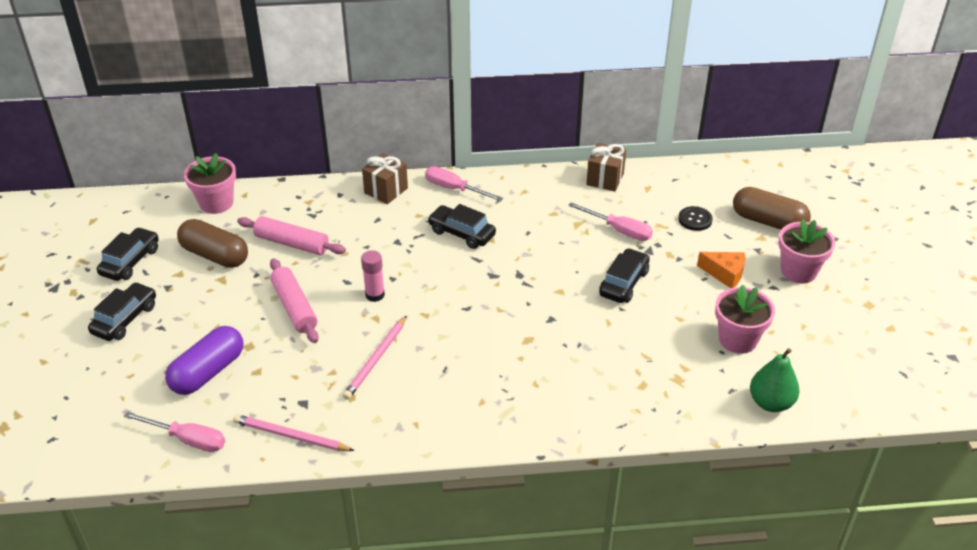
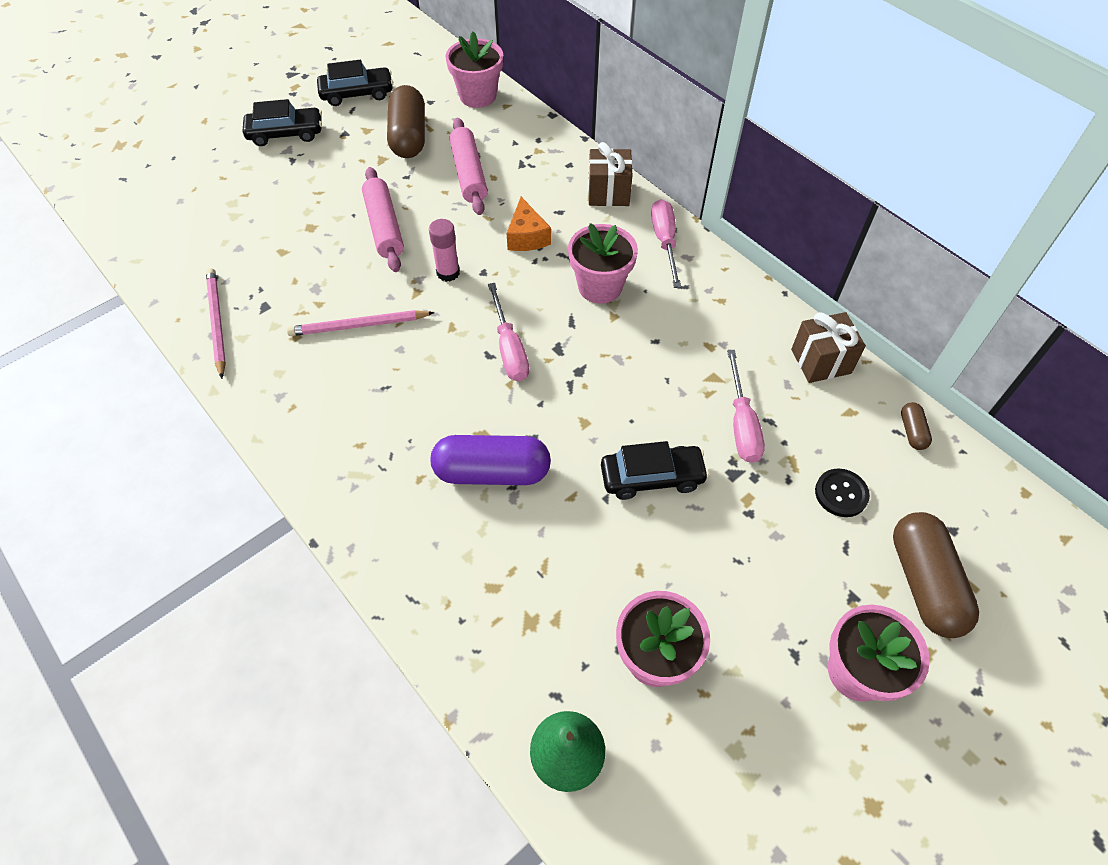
camera: 55 degrees right, 15 degrees up
pink screwdriver [124,412,225,452] -> pink screwdriver moved to [488,283,529,381]
purple capsule [165,326,243,395] -> purple capsule moved to [431,435,551,485]
pink rolling pin [270,258,319,343] -> pink rolling pin turned 45 degrees counterclockwise [362,167,404,272]
black car [427,204,496,249] -> pink flower pot [568,223,638,304]
orange cheese [697,252,745,288] -> orange cheese moved to [507,197,551,251]
none -> brown capsule [901,402,932,450]

